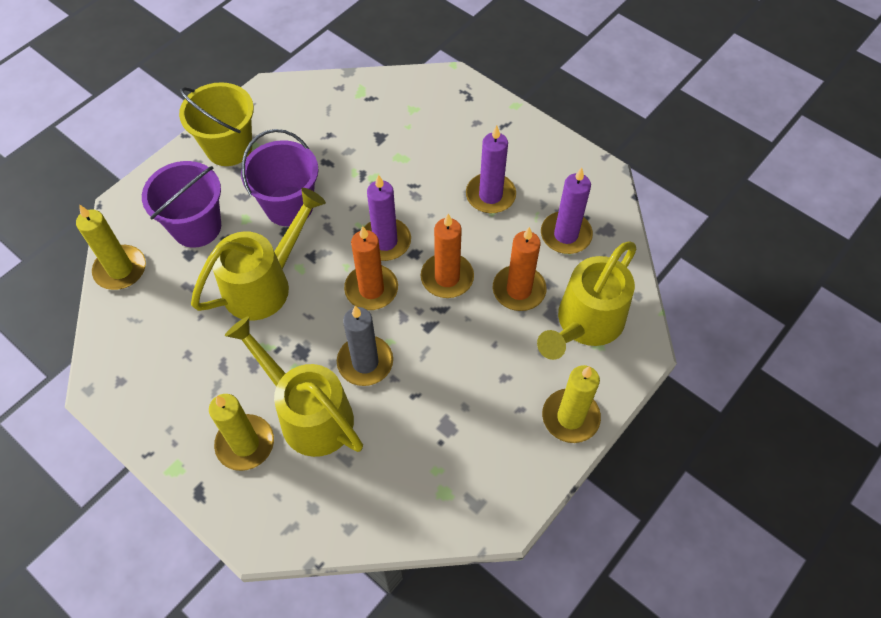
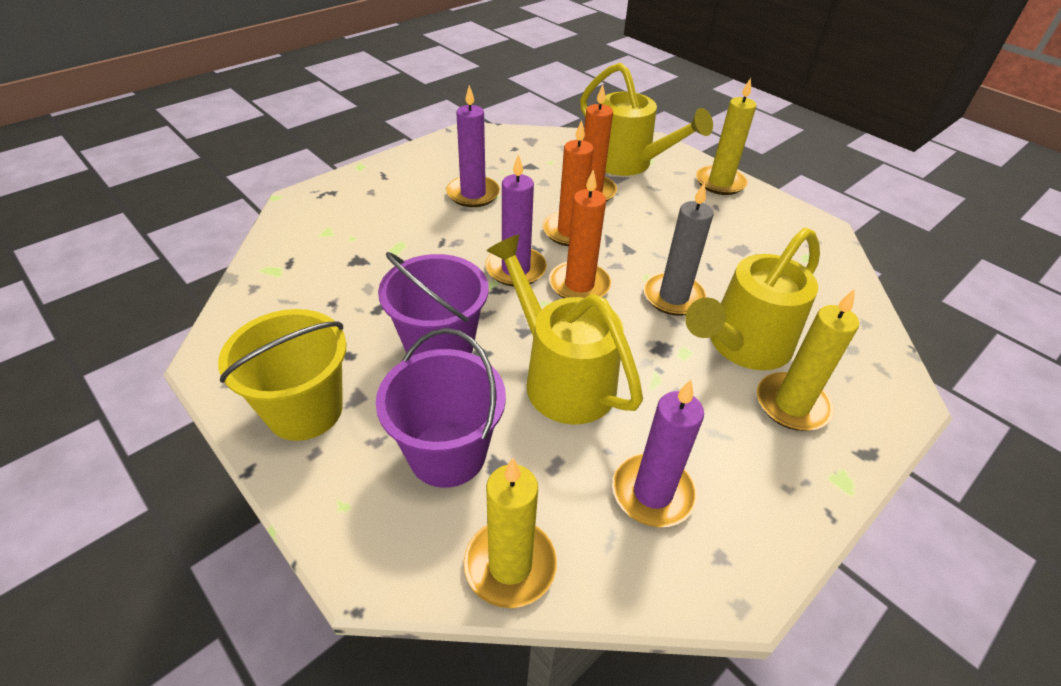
camera: 85 degrees left, 15 degrees down
purple candle [541,168,593,254] -> purple candle moved to [612,380,704,527]

